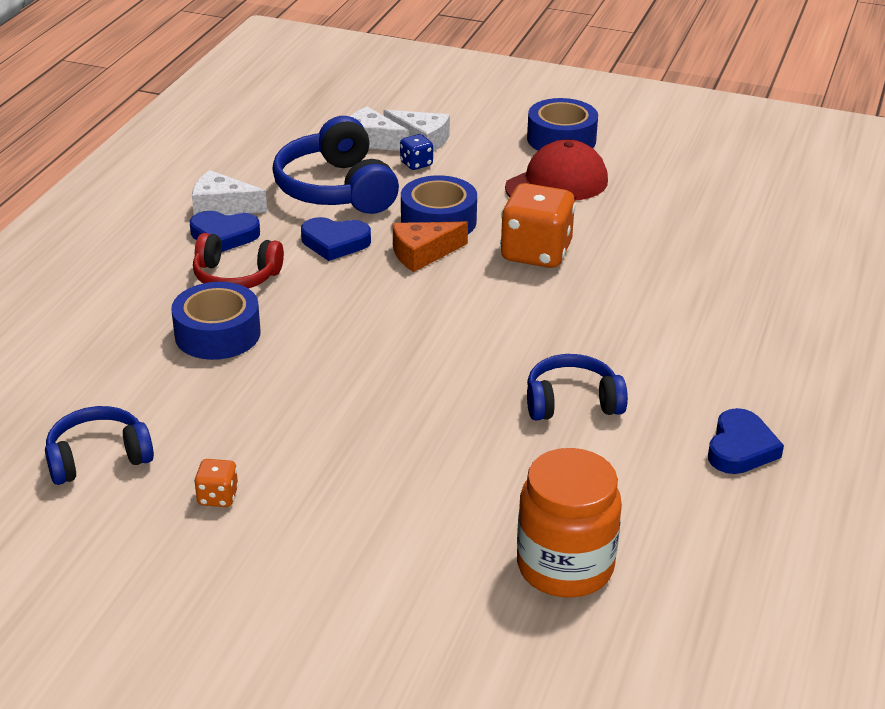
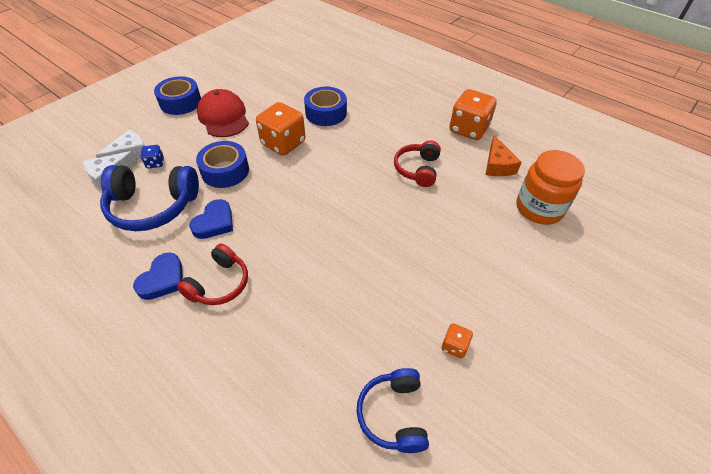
camera: 70 degrees left, 15 degrees up
blue tape [171,282,261,360] -> blue tape moved to [304,87,347,126]
white cheese [192,170,267,215] -> none
orange cheese [393,221,468,272] -> orange cheese moved to [485,135,522,176]
blue headphones [527,354,628,421] -> red headphones [394,140,441,187]
blue heart [708,408,784,474] -> orange dice [449,89,497,140]

